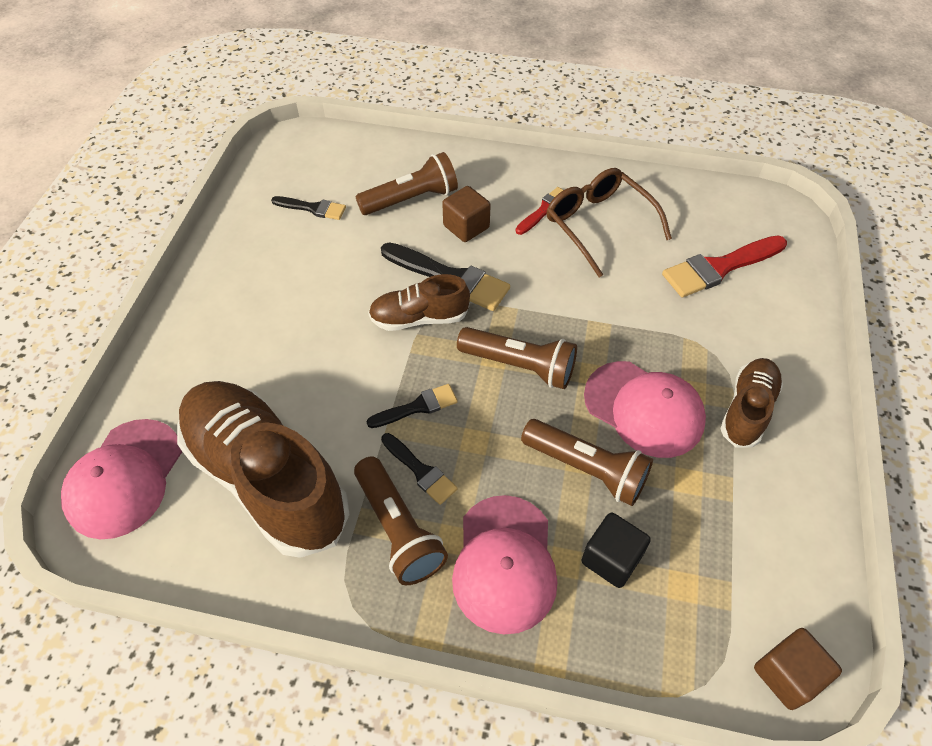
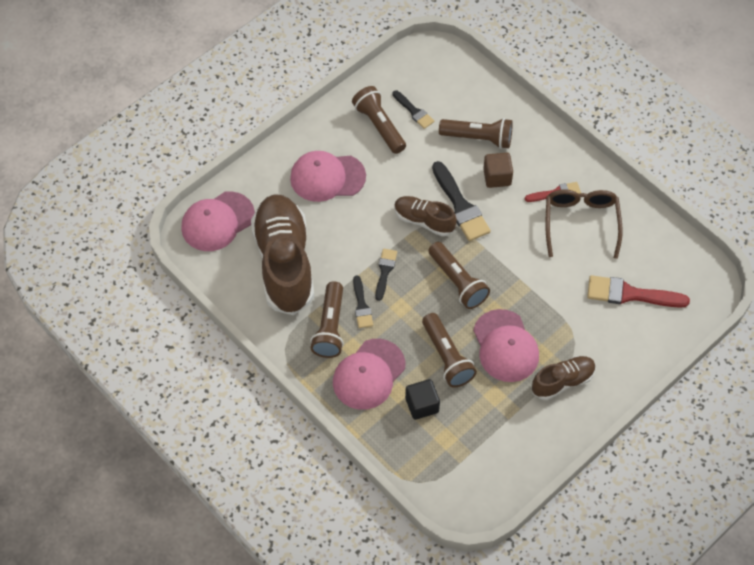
camera: 35 degrees right, 5 degrees up
black brush [367,384,458,428] -> black brush turned 90 degrees counterclockwise [375,249,397,301]
brown cube [754,628,842,710] -> none
none -> pink cap [290,151,366,202]
none -> brown flashlight [352,86,406,154]

